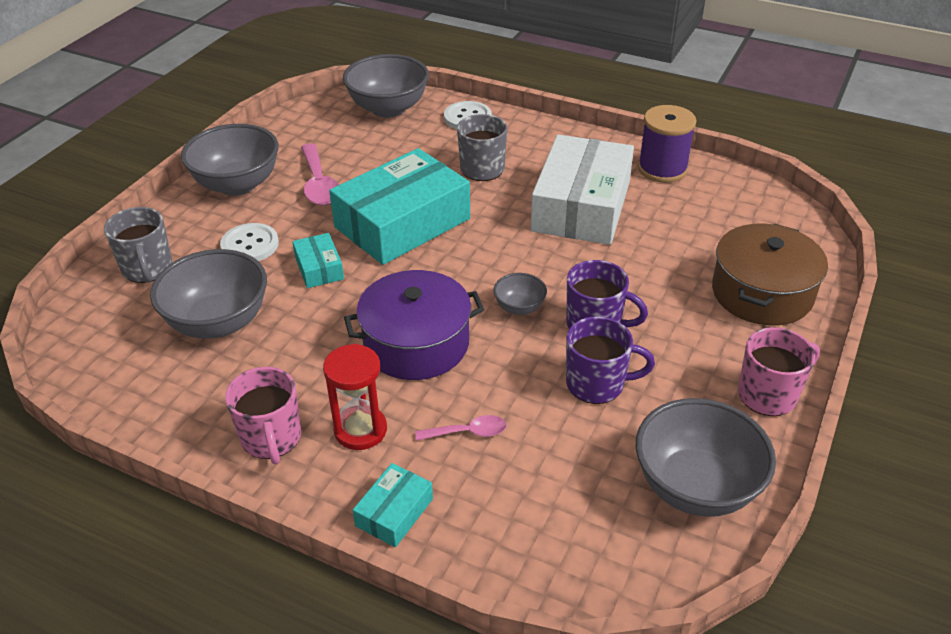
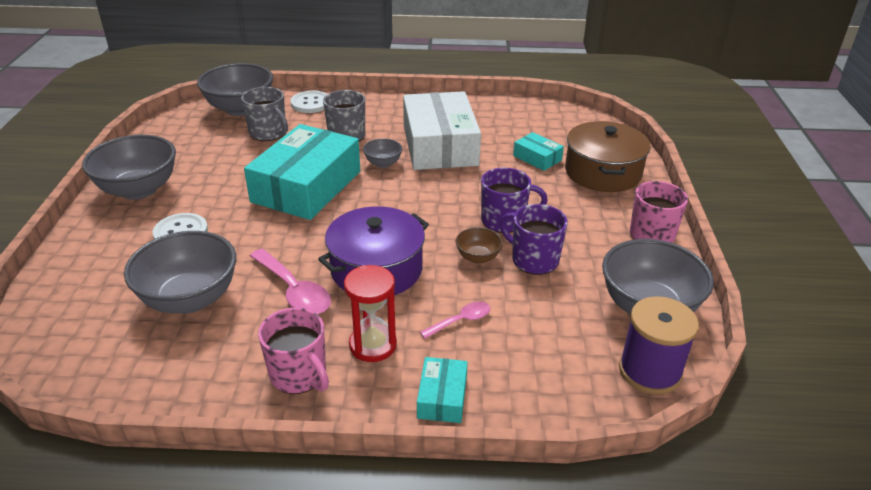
camera: 25 degrees left, 5 degrees down
grey mug [104,207,172,283] -> grey mug moved to [241,87,288,141]
turquoise box [292,233,344,288] -> turquoise box moved to [513,132,564,171]
pink spoon [301,143,339,206] -> pink spoon moved to [250,249,331,314]
grey bowl [494,273,547,315] -> grey bowl moved to [363,139,403,168]
purple mug [566,316,655,404] -> purple mug turned 120 degrees counterclockwise [500,204,568,275]
purple spool [638,105,696,183] -> purple spool moved to [619,296,699,395]
none -> brown bowl [456,227,503,264]

